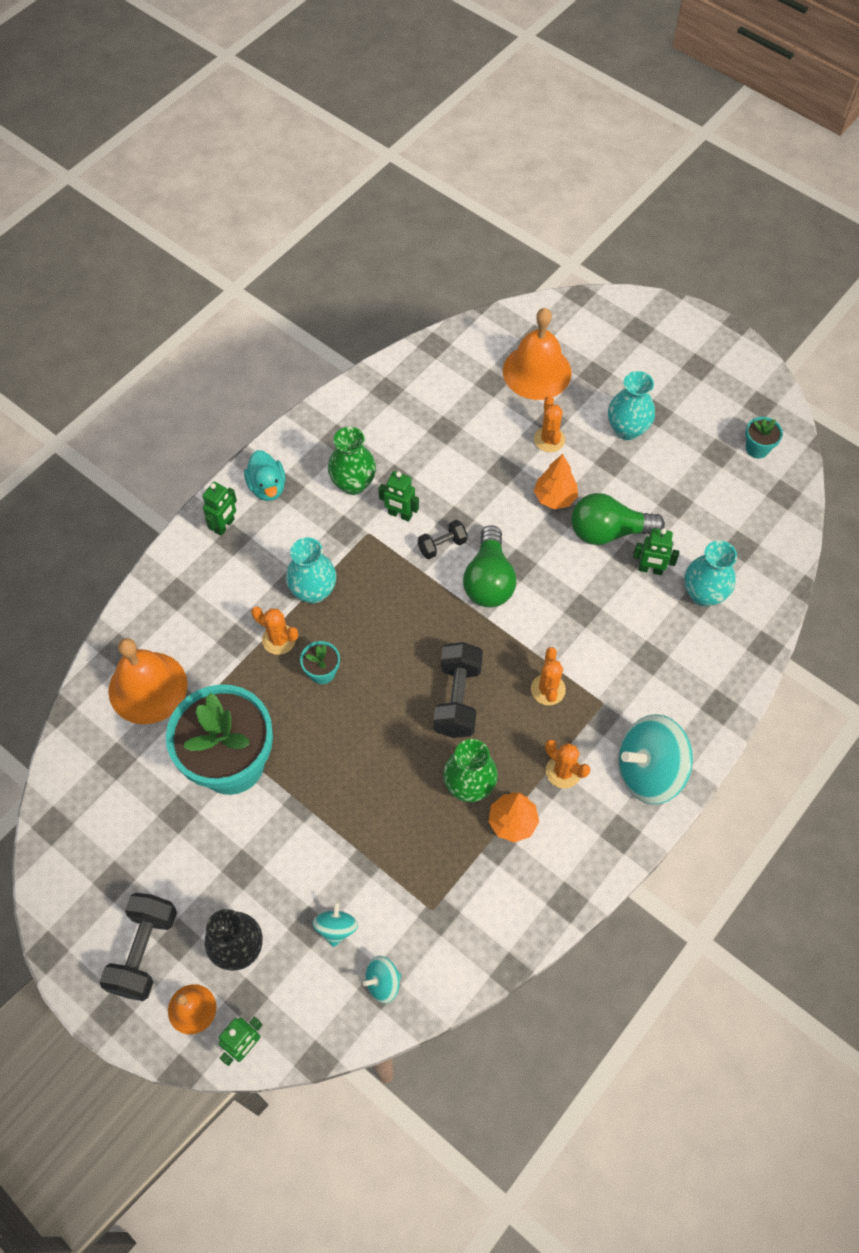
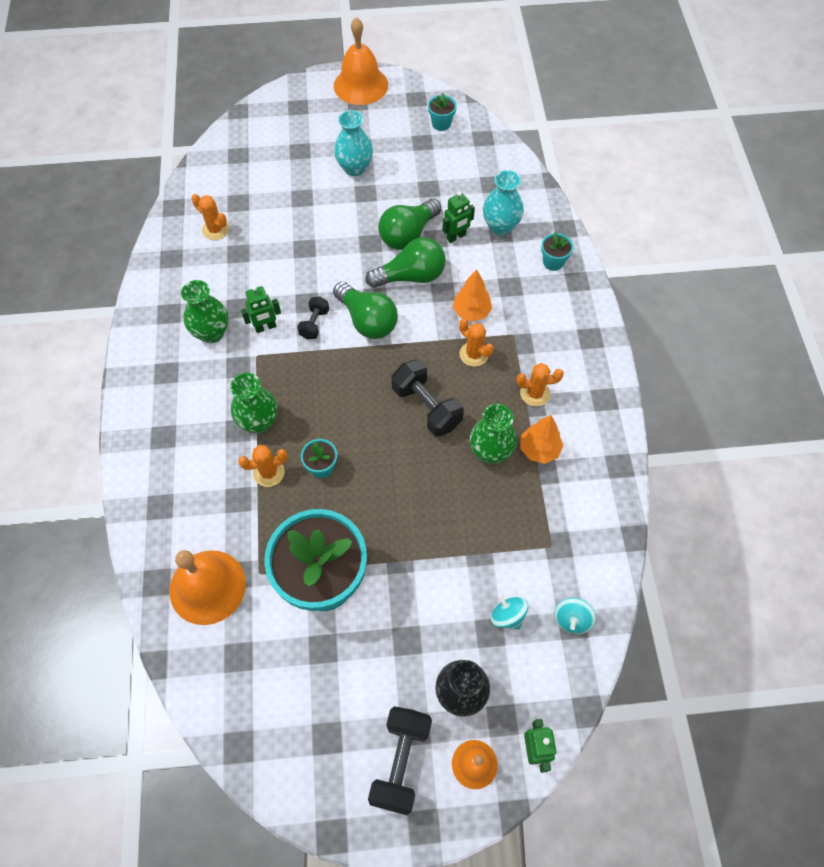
camera: 45 degrees left, 0 degrees up
black dumbbell [99,893,177,1001] -> black dumbbell turned 45 degrees clockwise [368,706,432,816]
green robot [202,482,237,536] -> none
turquoise duck [244,450,286,501] -> none
turquoise vase [286,537,336,604] -> green vase [230,373,278,433]
orange bell [503,308,572,400] -> orange bell moved to [334,17,388,105]
orange cactus [534,395,565,452] -> orange cactus moved to [191,194,229,240]
orange tree [534,454,578,509] -> orange tree moved to [453,269,492,322]
turquoise spinning top [618,714,693,805] -> none
none -> green light bulb [365,238,446,288]
none -> turquoise flower pot [541,232,573,271]

